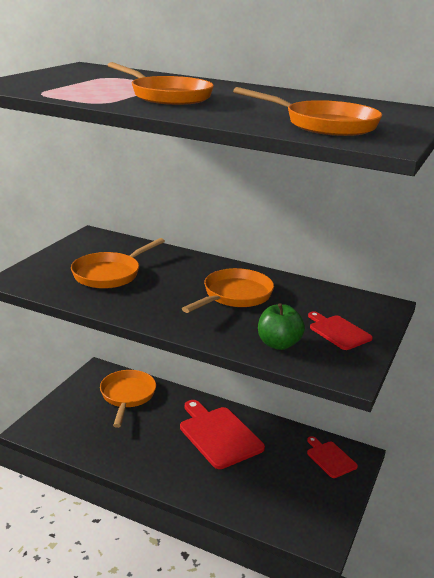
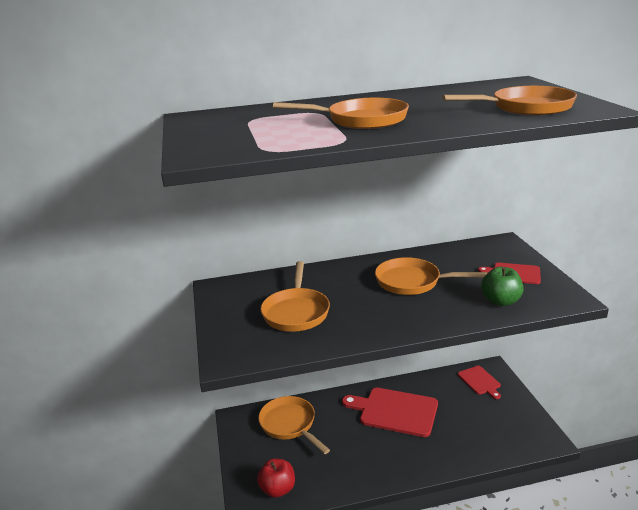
camera: 35 degrees left, 0 degrees up
orange pan [182,268,274,313] -> orange pan turned 75 degrees counterclockwise [375,257,487,295]
red cutting board [307,436,358,478] -> red cutting board turned 135 degrees counterclockwise [458,366,501,399]
none -> red apple [257,458,295,498]

